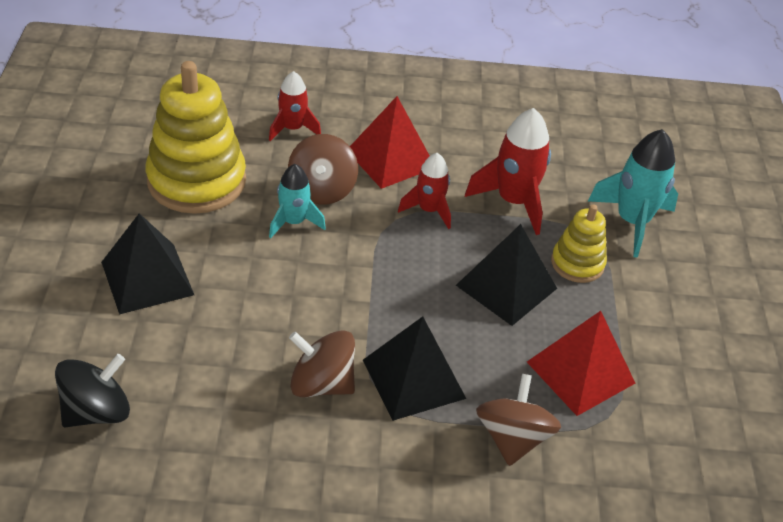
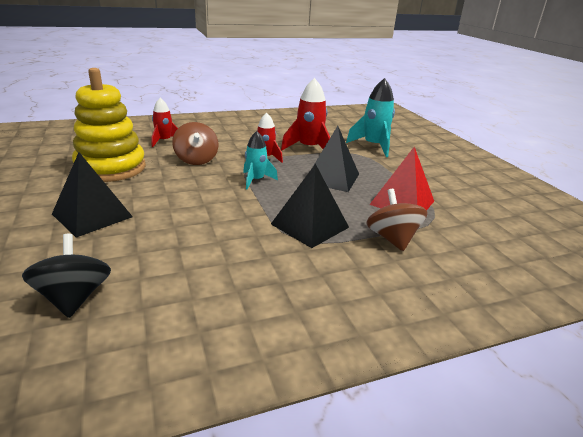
camera: 20 degrees left, 15 degrees down
black spinning top [55,354,130,427] -> black spinning top turned 45 degrees counterclockwise [22,234,111,318]
turquoise rocket [269,164,326,238] -> turquoise rocket moved to [243,131,278,190]
brown spinning top [289,330,355,397] -> none
red pyramid [350,96,430,189] -> none
yellow stacking toy [551,204,607,283] -> none

